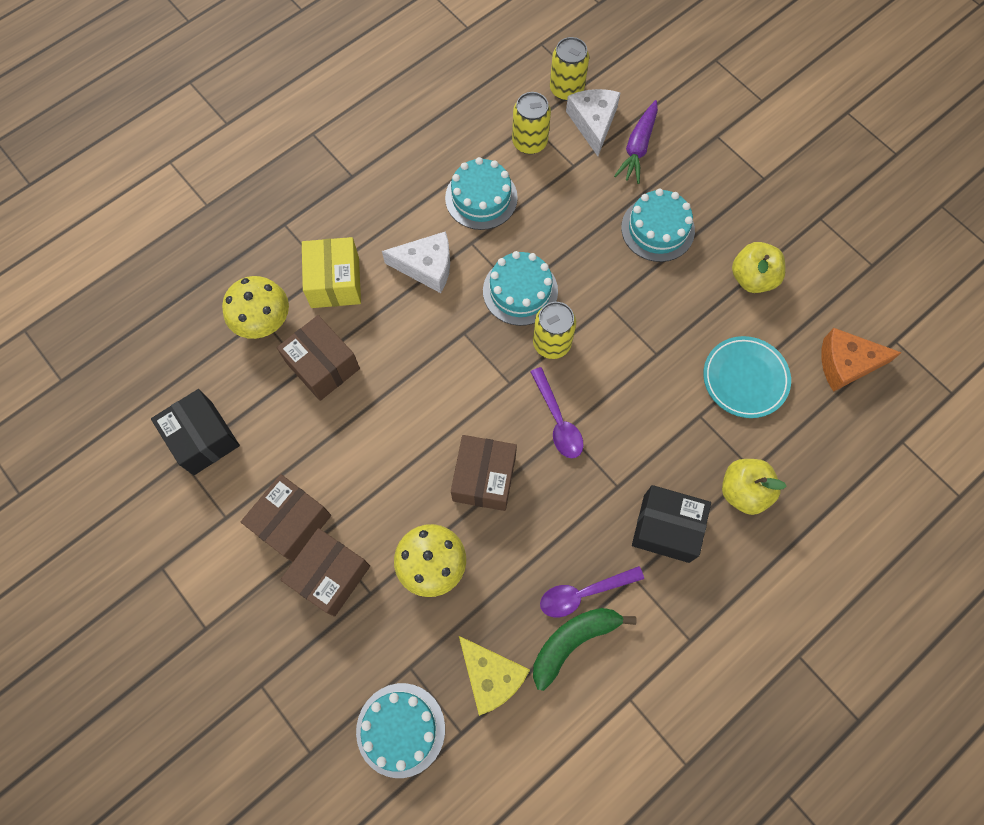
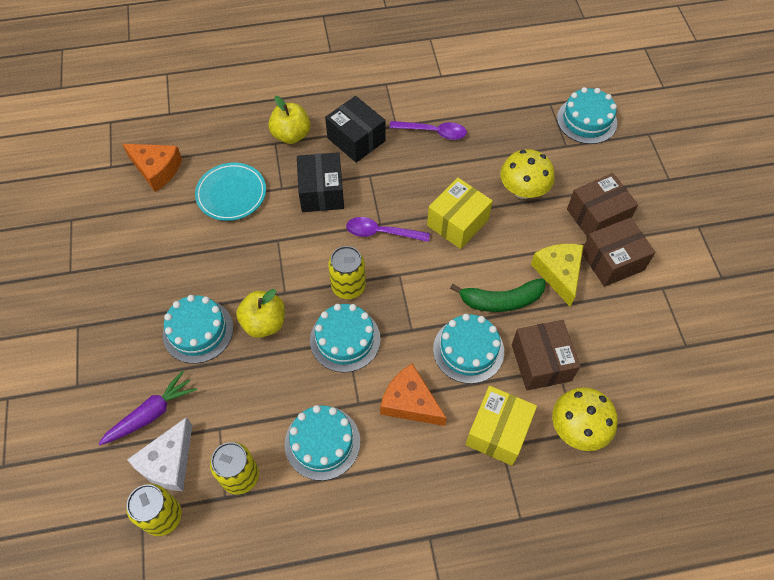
camera: 150 degrees left, 10 degrees down
black box [151,389,240,475] -> black box moved to [297,152,344,212]
white cheese [382,231,450,293] -> orange cheese [380,364,447,426]
brown box [451,435,517,511] -> yellow box [427,178,493,249]
yellow cheese [459,636,530,716] -> yellow cheese moved to [531,244,583,307]
purple spoon [530,367,583,459] -> purple spoon turned 90 degrees counterclockwise [346,217,430,242]
green banana [533,608,636,691] -> green banana moved to [450,278,546,312]
yellow apple [732,242,785,293] -> yellow apple moved to [236,289,285,338]
none -> turquoise cake [433,314,504,384]

